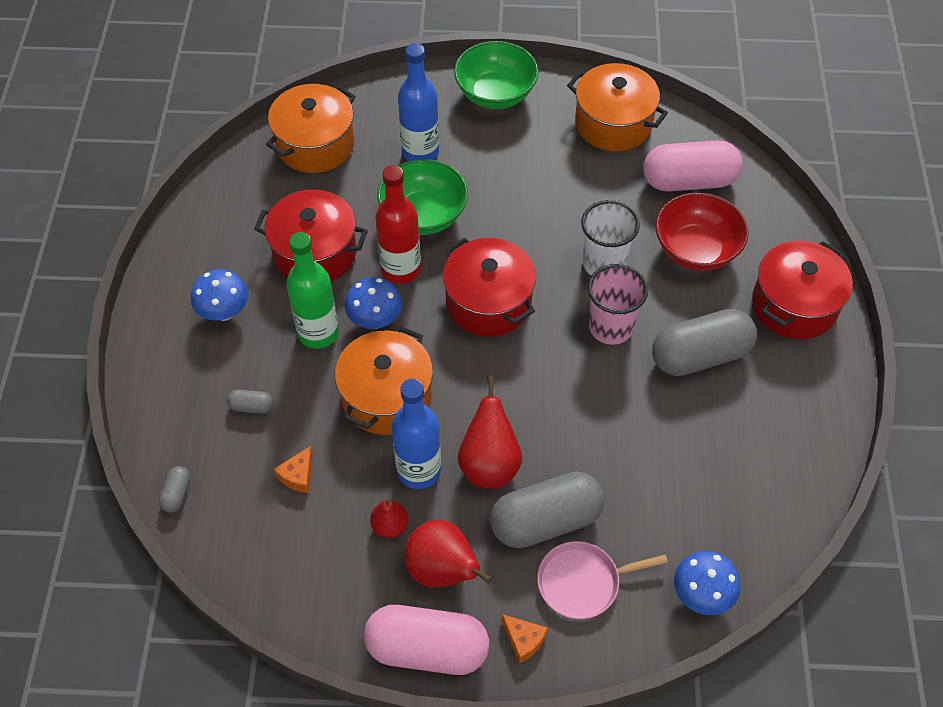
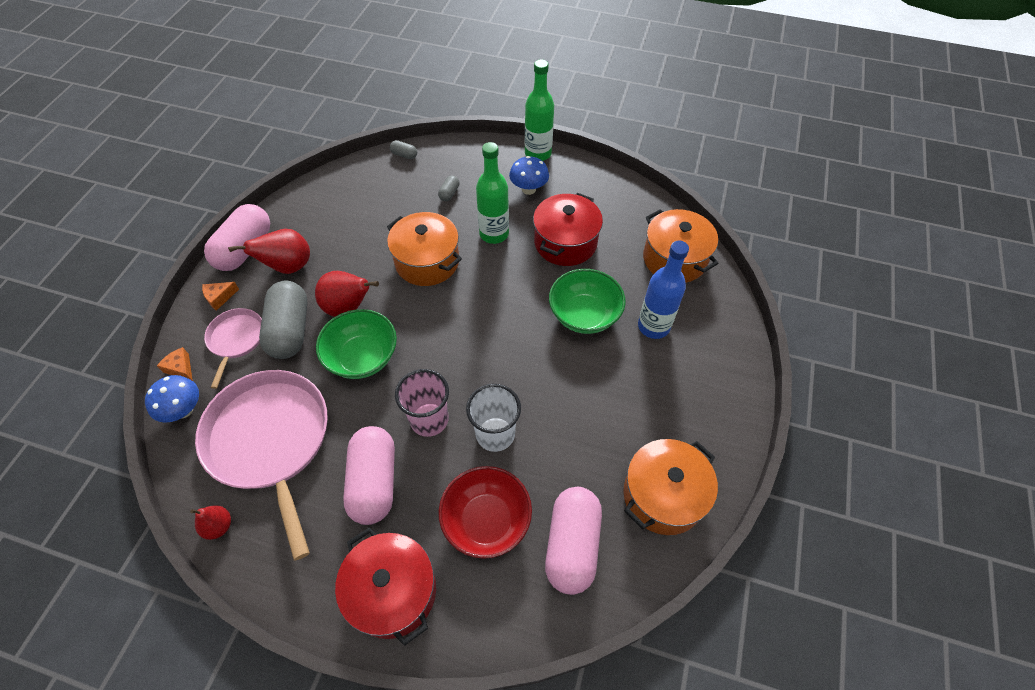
camera: 105 degrees right, 0 degrees up
orange cheese [274,446,313,493] -> orange cheese moved to [157,347,193,381]
blue mushroom [345,277,402,329] -> none
red pear [370,499,409,538] -> red pear moved to [190,505,231,540]
red bottle [375,165,421,284] -> none
blue bottle [392,379,441,489] -> none
red pot [443,237,536,337] -> none
green bowl [454,41,539,109] -> green bowl moved to [316,309,397,379]
grey capsule [652,309,757,376] -> pink capsule [343,426,395,525]
none -> pink pan [195,370,328,560]
none -> green bottle [525,59,554,161]

